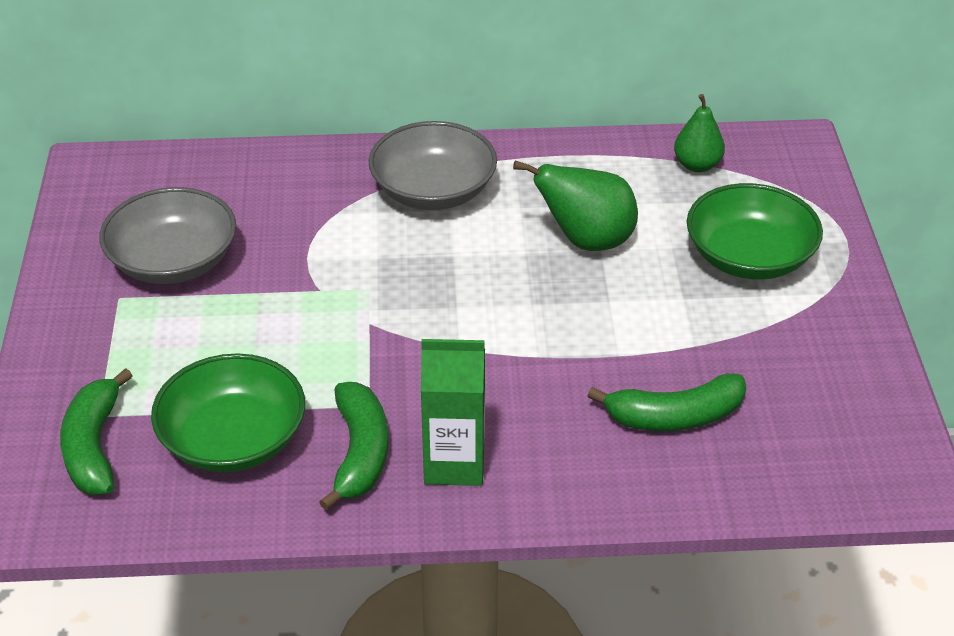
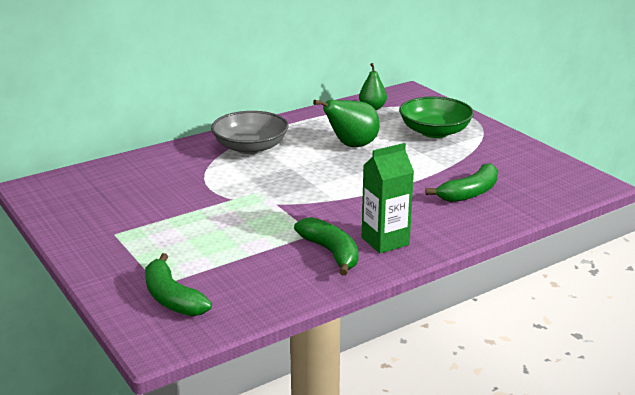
camera: 30 degrees left, 15 degrees down
grey bowl [99,187,236,284] -> none
green bowl [151,353,305,472] -> none

